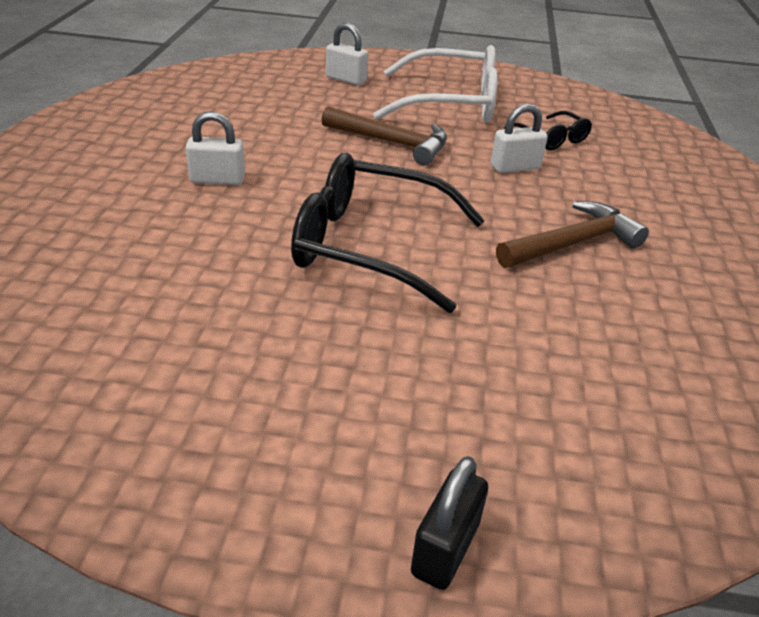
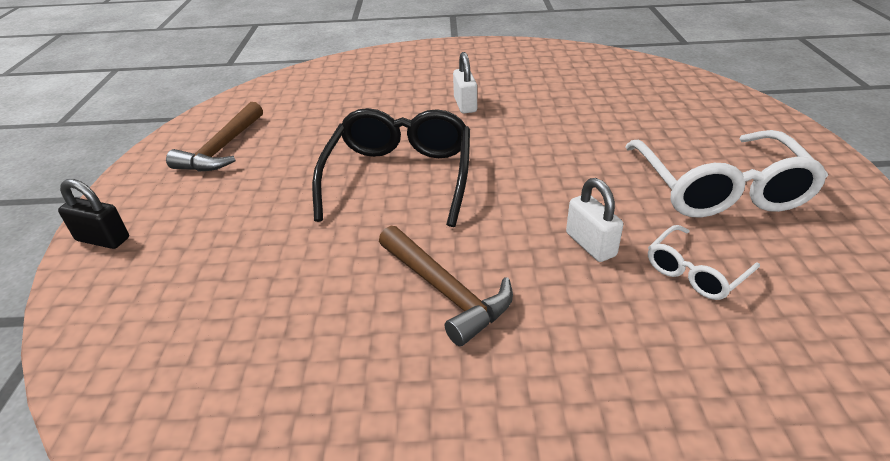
camera: 85 degrees right, 0 degrees up
brown hammer [322,106,447,165] -> brown hammer moved to [166,102,263,172]
white padlock [326,23,368,85] -> none
black glasses [504,111,592,150] -> white glasses [648,225,760,300]

